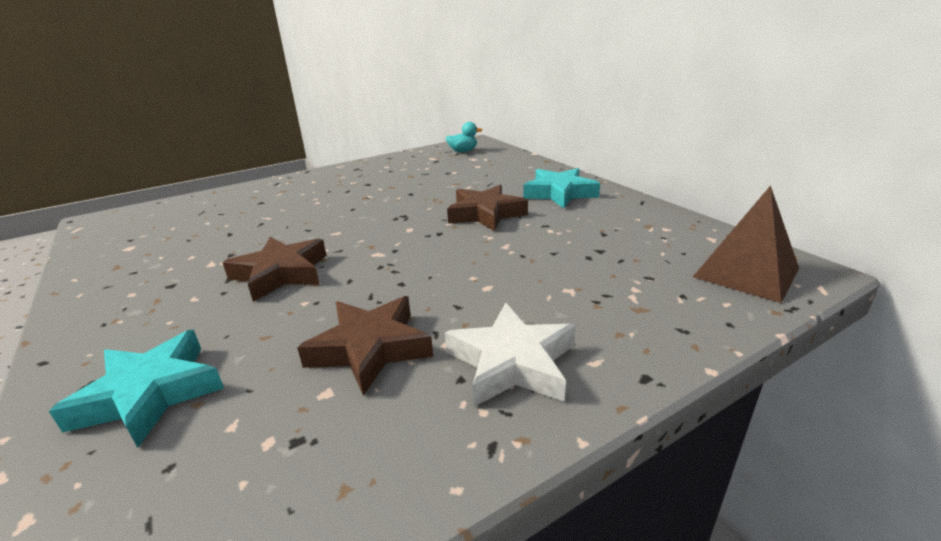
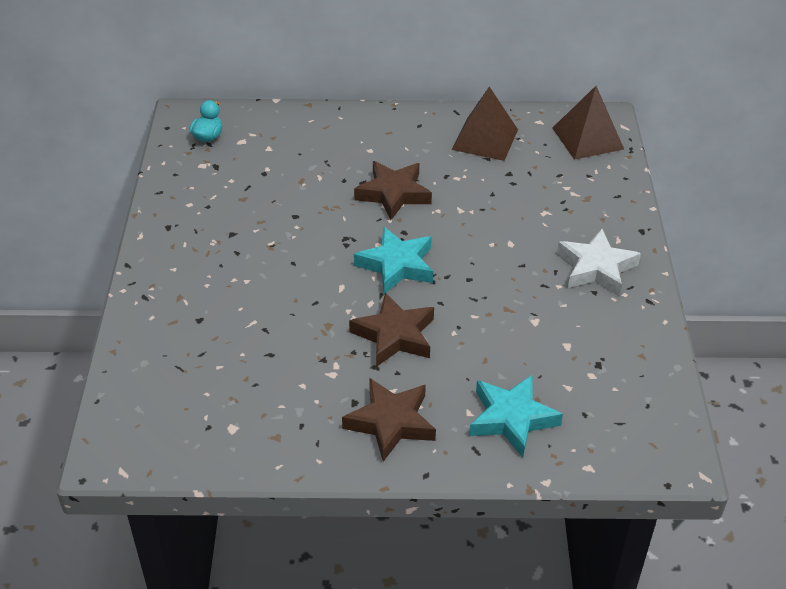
camera: 60 degrees left, 15 degrees up
brown star [297,296,433,396] -> brown star moved to [342,378,436,462]
turquoise star [523,168,600,209] -> turquoise star moved to [354,227,433,294]
none -> brown pyramid [452,86,518,161]

